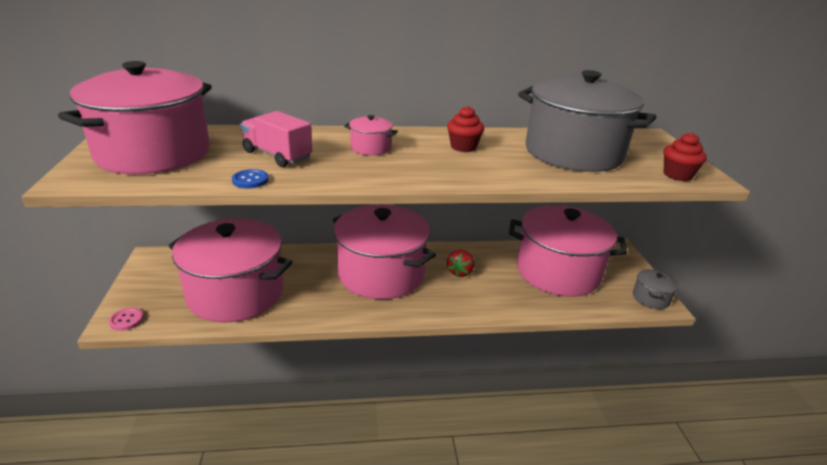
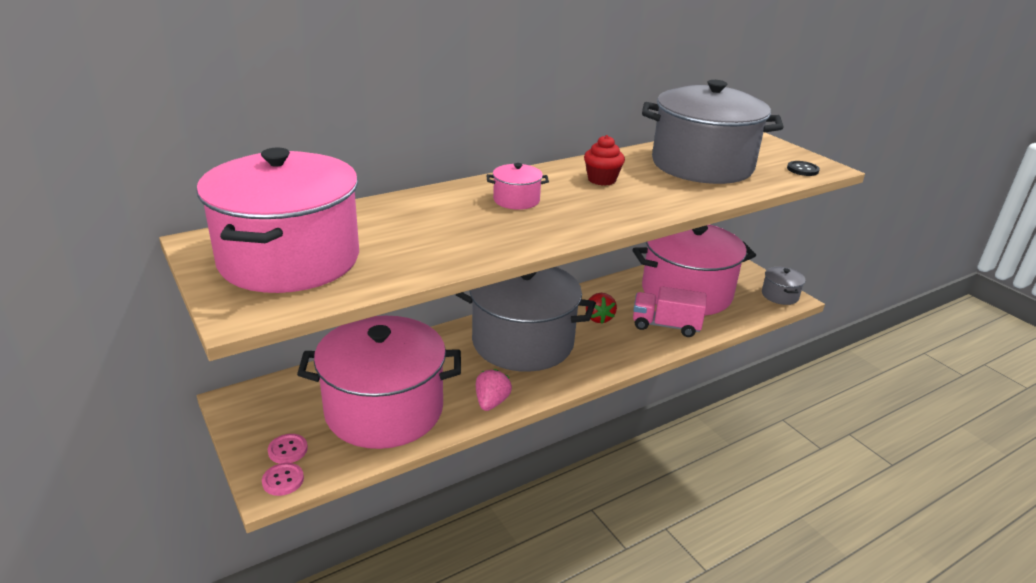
camera: 25 degrees left, 0 degrees up
blue button [232,169,269,188] -> none
pink truck [240,111,312,167] -> pink truck moved to [633,286,706,337]
pink pot [333,205,436,299] -> grey pot [456,267,596,372]
red cupcake [664,132,707,181] -> black button [787,161,820,176]
none -> pink button [268,434,308,464]
none -> pink strawberry [476,369,512,411]

